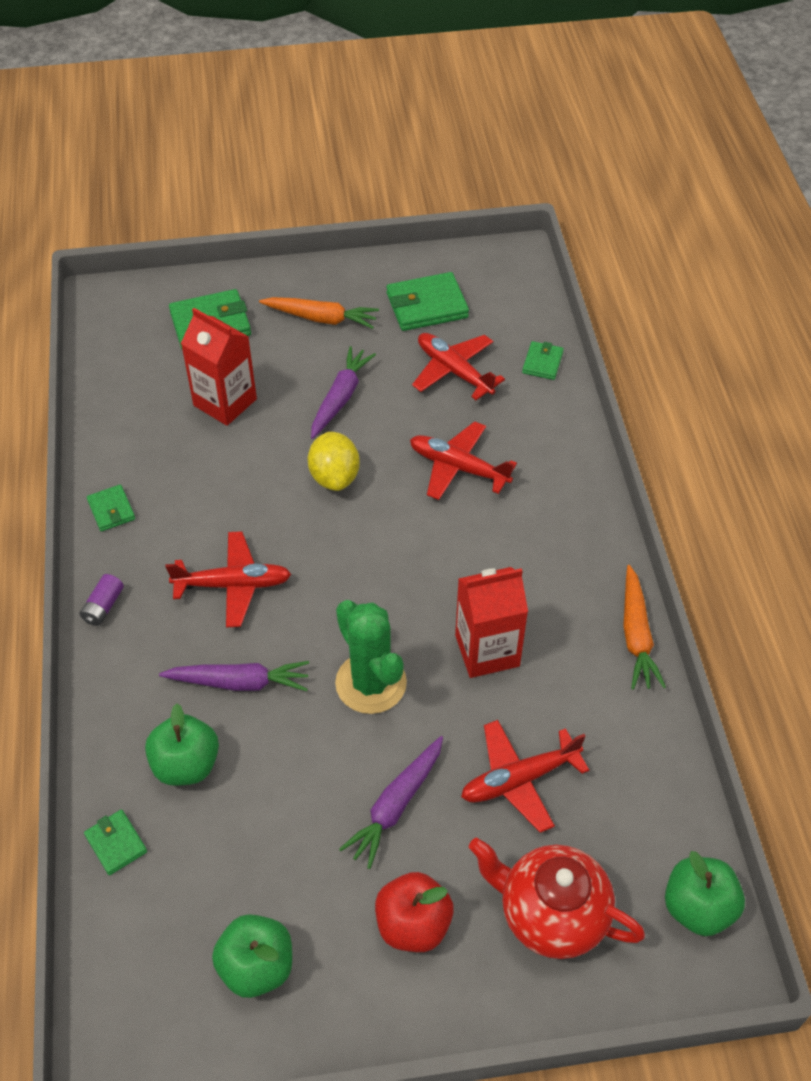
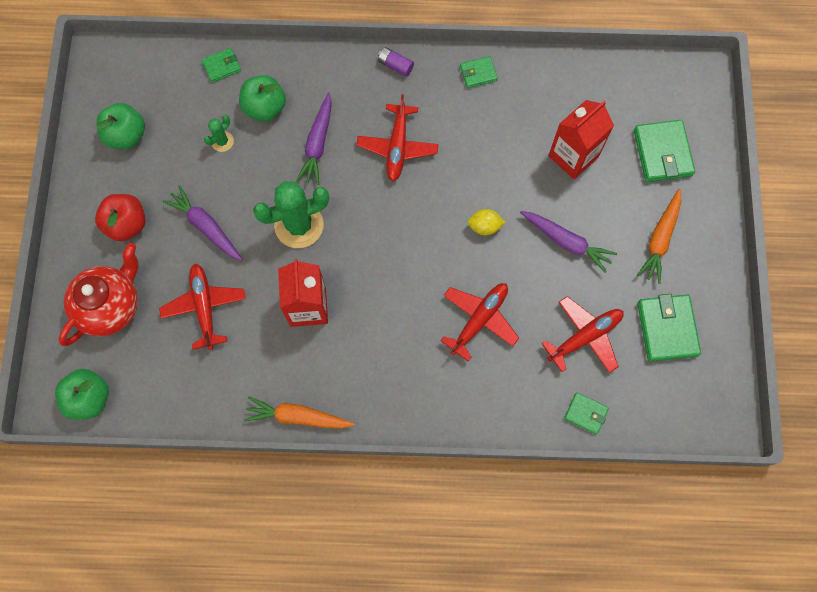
camera: 100 degrees right, 20 degrees up
yellow lemon [308,431,360,491] -> yellow lemon [467,209,506,235], size x0.66
none -> green cactus [204,115,234,152]

